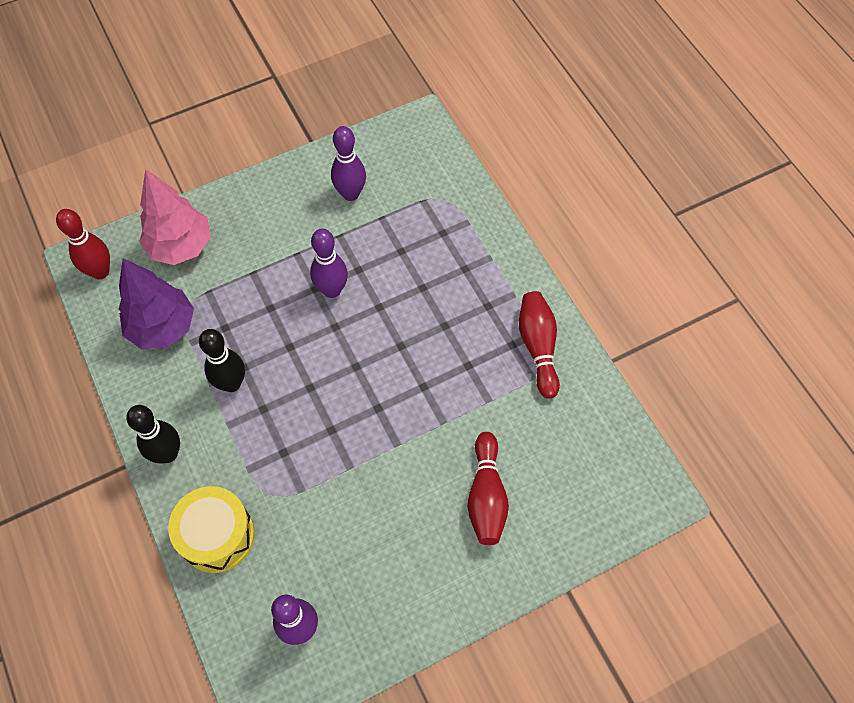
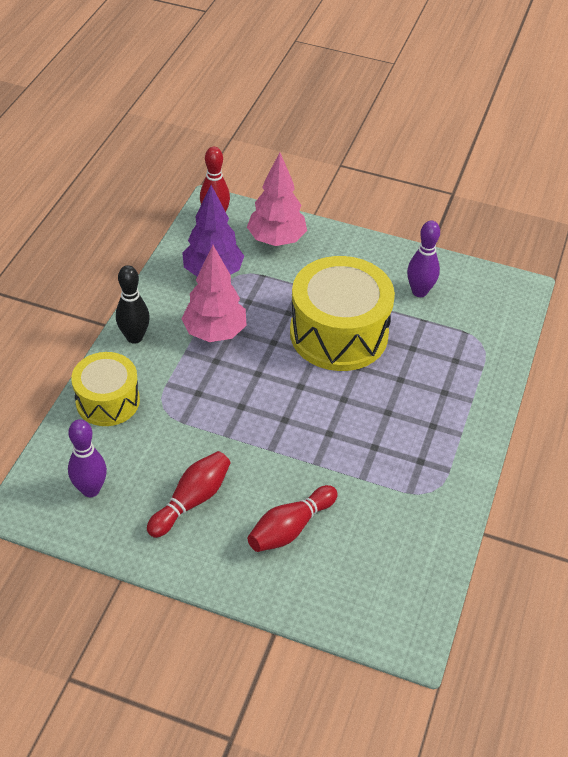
camera: 45 degrees right, 15 degrees down
black bowling pin [199,329,245,392] -> pink tree [181,245,246,342]
purple bowling pin [310,229,348,298] -> yellow drum [290,256,395,371]
red bowling pin [519,291,560,399] -> red bowling pin moved to [147,451,230,538]

